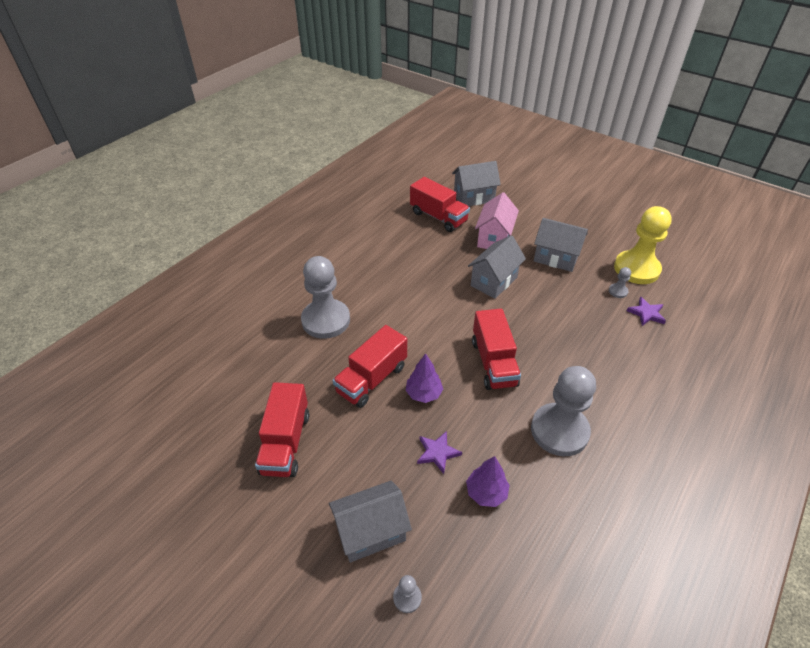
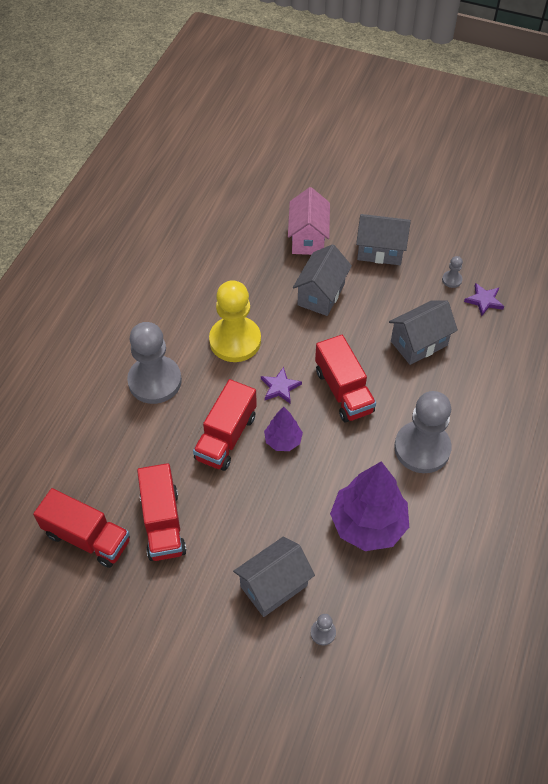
camera: 15 degrees left, 10 degrees up
red truck [410,177,470,232] -> red truck moved to [33,488,130,568]
purple star [417,431,462,474] -> purple star moved to [261,367,302,404]
grey house [452,161,501,206] -> grey house moved to [389,300,458,365]
purple tree [466,456,510,507] -> purple tree [330,461,409,551], size x1.92
yellow pawn [614,206,672,284] -> yellow pawn moved to [209,280,261,362]

